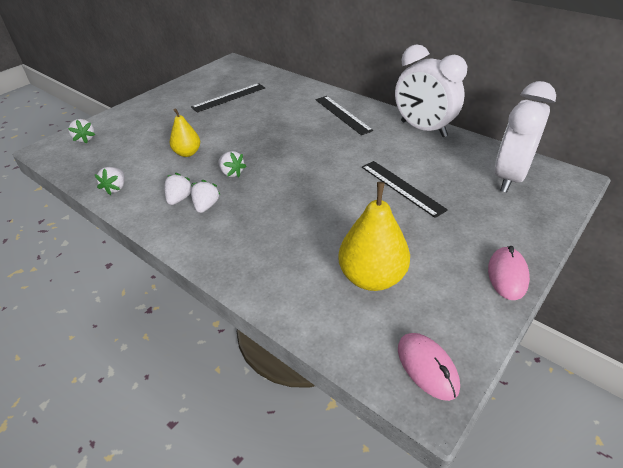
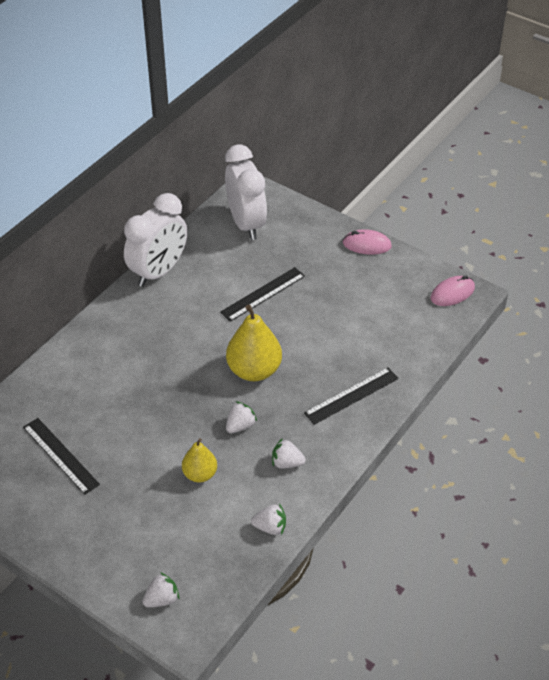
camera: 95 degrees left, 5 degrees up
white strawberry [191,180,220,213] -> none
black ruler [316,96,373,135] -> black ruler moved to [304,368,399,425]
yellow pear [338,182,410,291] -> yellow pear moved to [226,305,282,381]
white clock [495,81,556,193] -> white clock turned 135 degrees counterclockwise [225,145,267,240]

